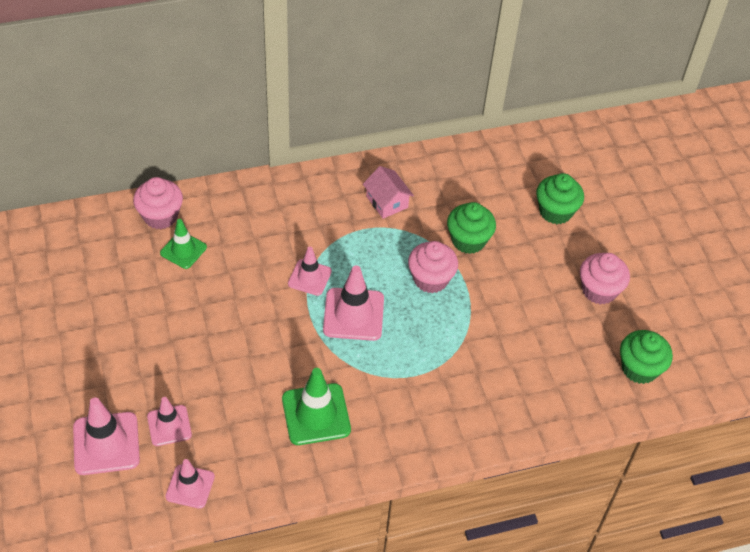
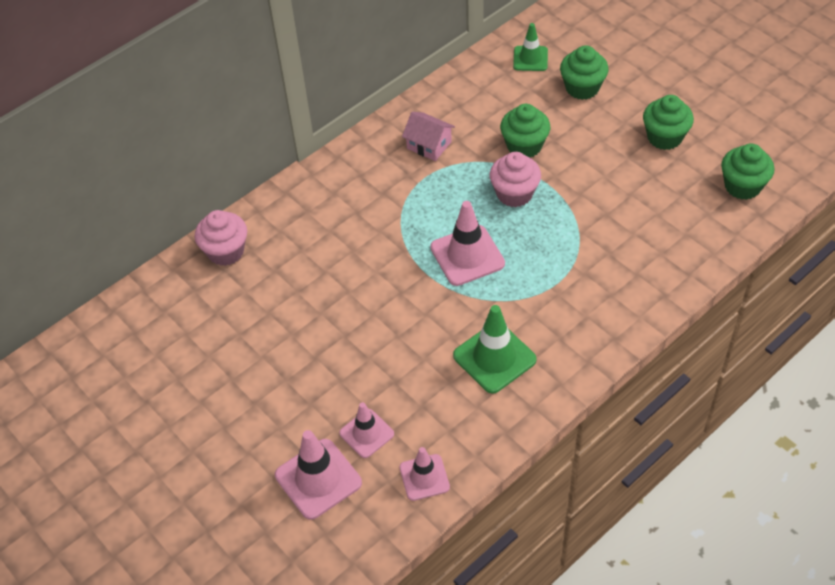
camera: 20 degrees left, 0 degrees up
green traffic cone [160,219,207,269] -> green traffic cone moved to [513,23,548,71]
pink traffic cone [288,247,332,296] -> none
pink cupcake [580,253,630,305] -> green cupcake [643,95,694,150]

